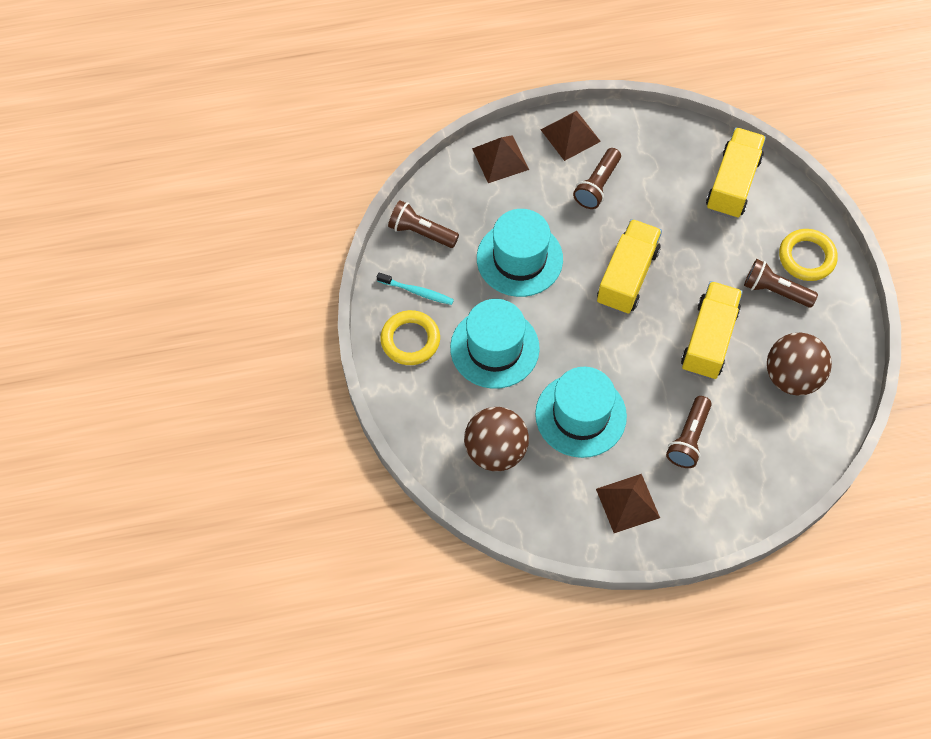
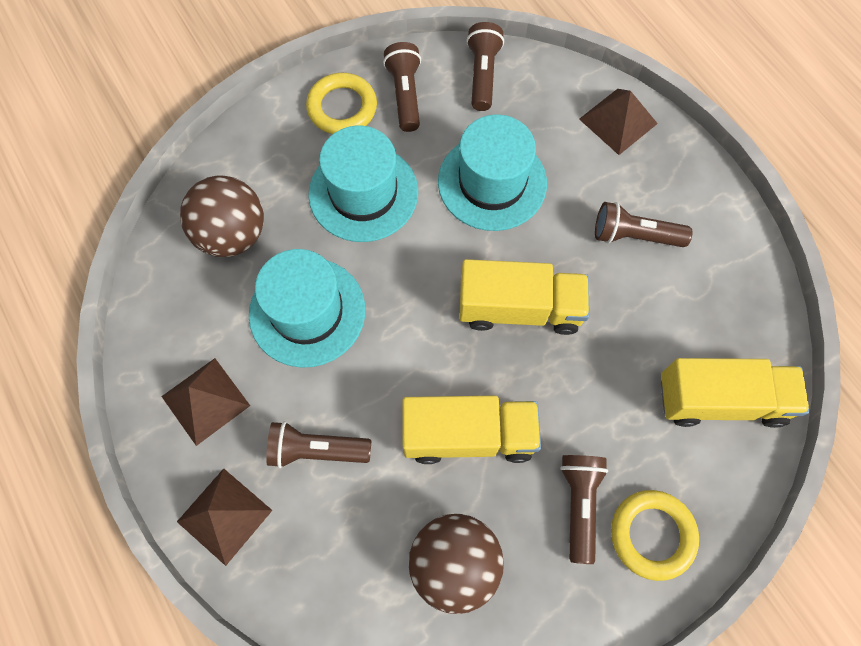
camera: 70 degrees right, 5 degrees up
turquoise toothbrush [377,273,454,305] -> brown flashlight [383,42,421,132]
brown pyramid [541,111,601,161] -> brown pyramid moved to [177,468,272,566]

